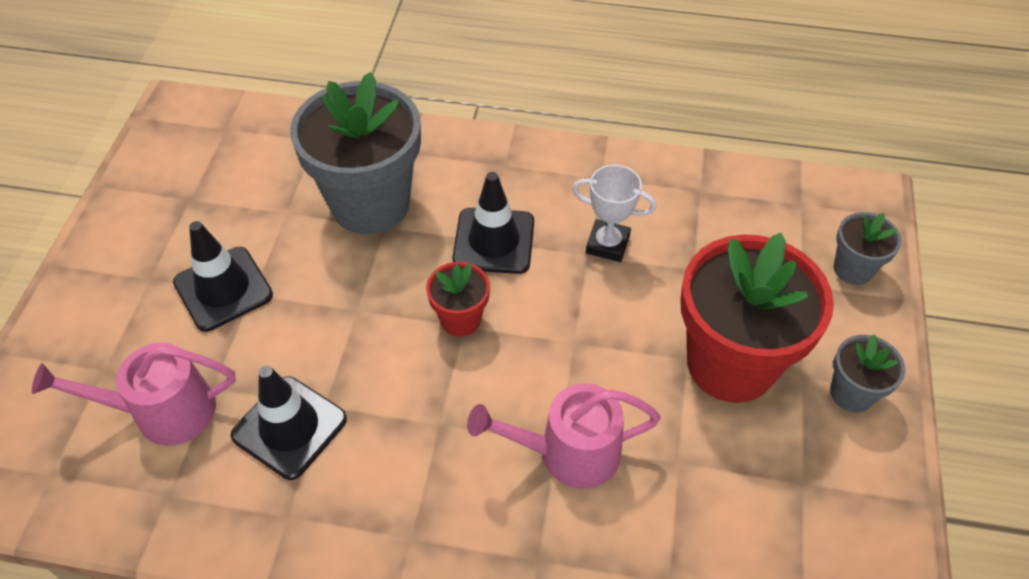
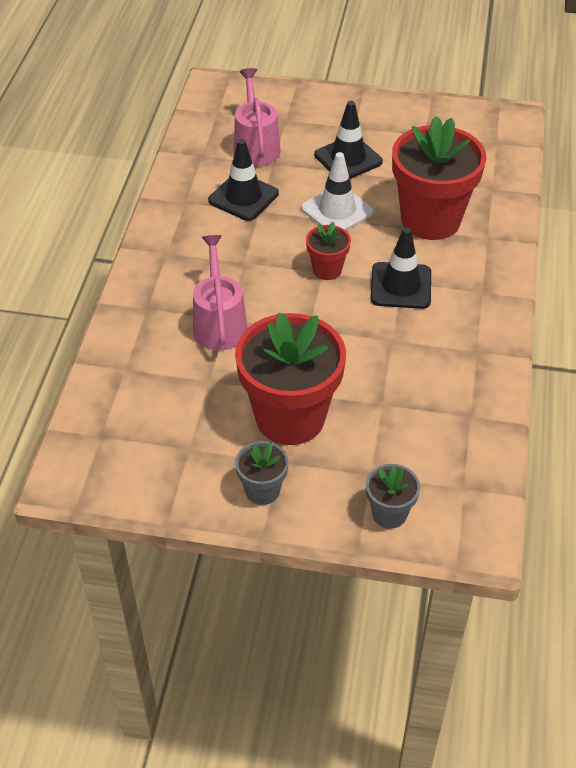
camera: 90 degrees right, 5 degrees down
grey flower pot [290,72,421,234] -> red flower pot [392,116,487,240]
white trophy [573,165,656,262] -> none
none -> white traffic cone [301,152,374,231]

